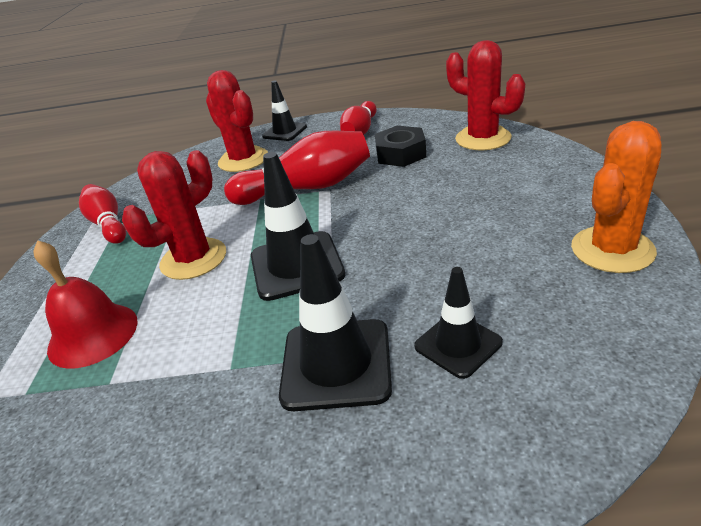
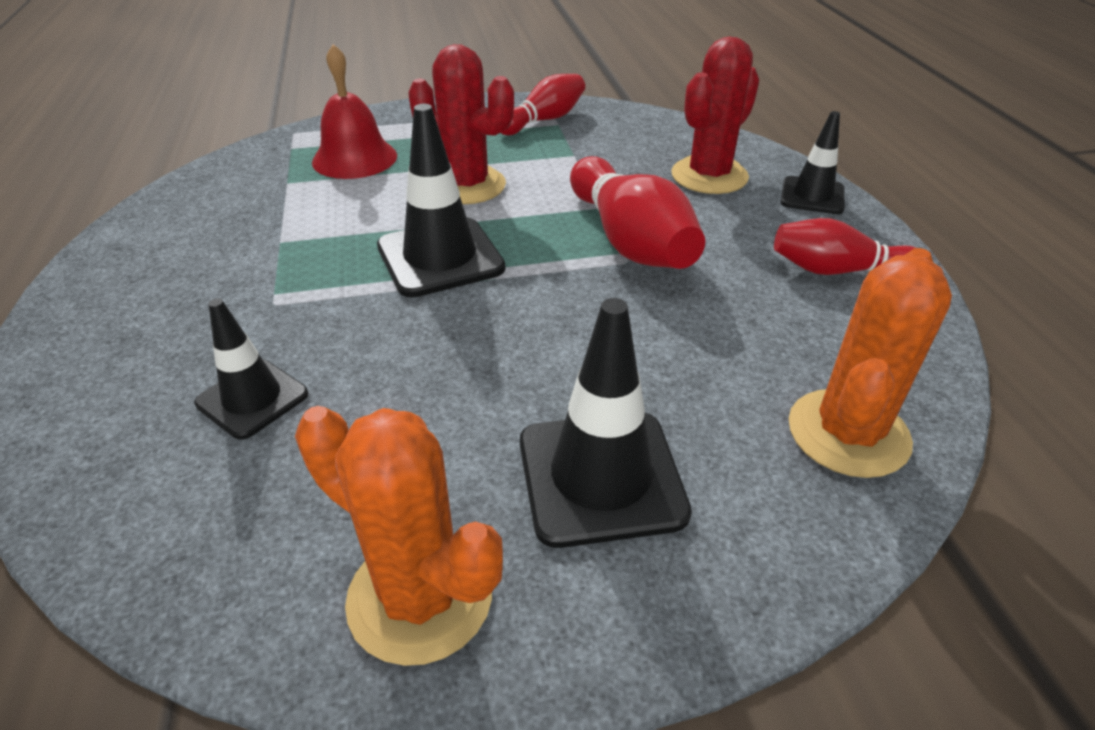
camera: 75 degrees right, 5 degrees up
black traffic cone [279,234,392,411] -> black traffic cone moved to [520,298,692,548]
black nut [375,126,426,167] -> none
red cactus [446,40,525,150] -> orange cactus [789,248,952,478]

